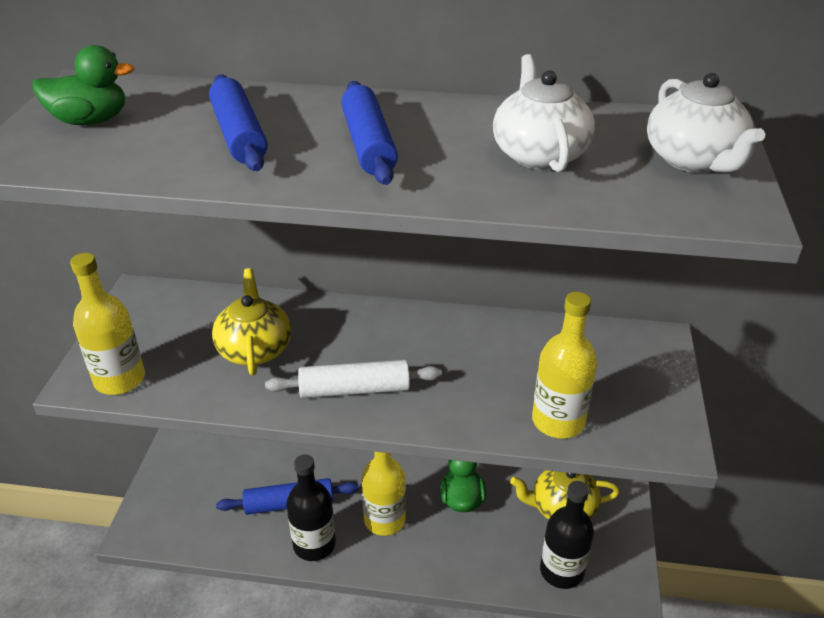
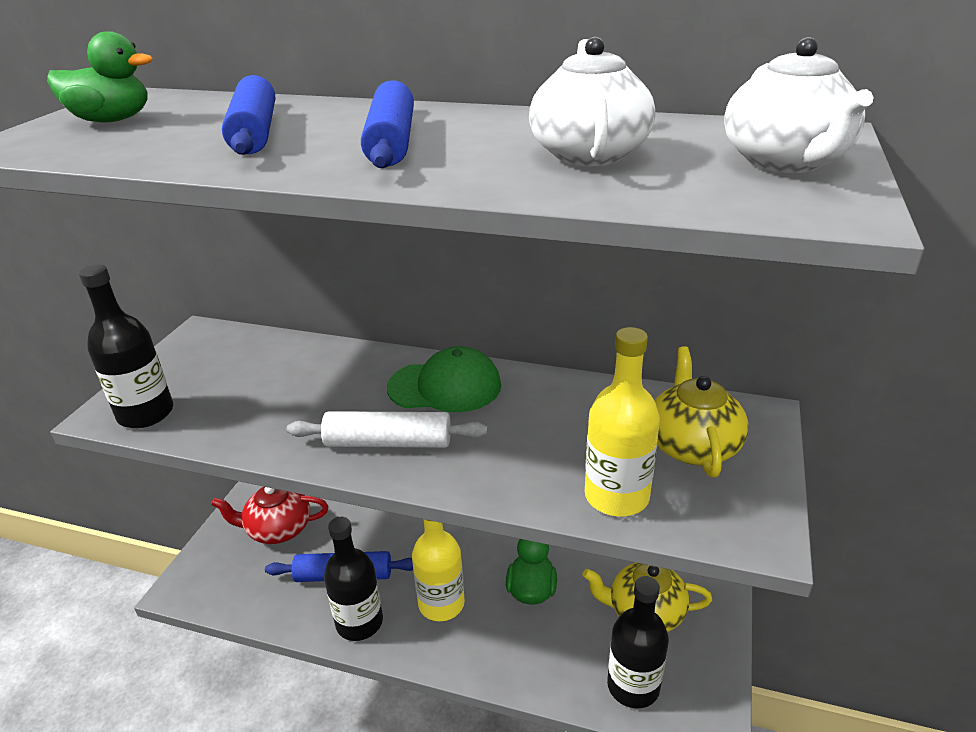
camera: 10 degrees right, 5 degrees down
yellow bottle [70,253,145,395] -> black bottle [79,264,173,428]
yellow teapot [212,268,291,375] -> yellow teapot moved to [654,346,749,478]
none -> red teapot [211,486,328,544]
none -> green cap [387,346,501,412]

